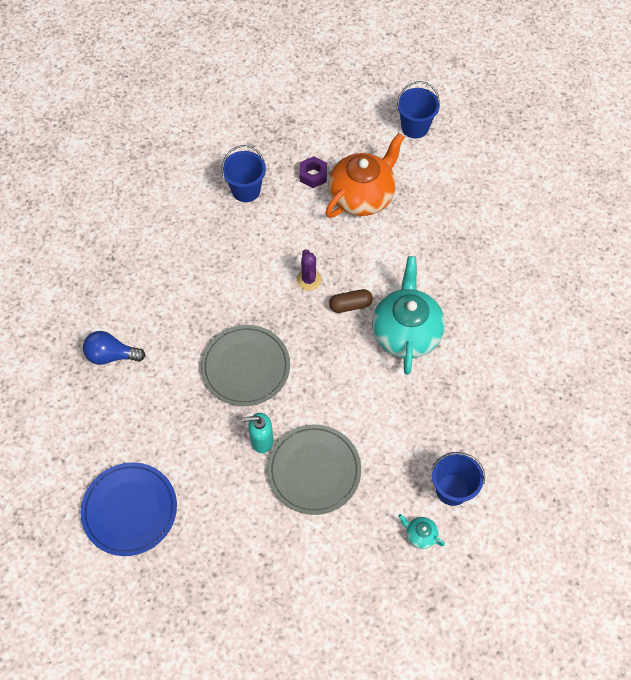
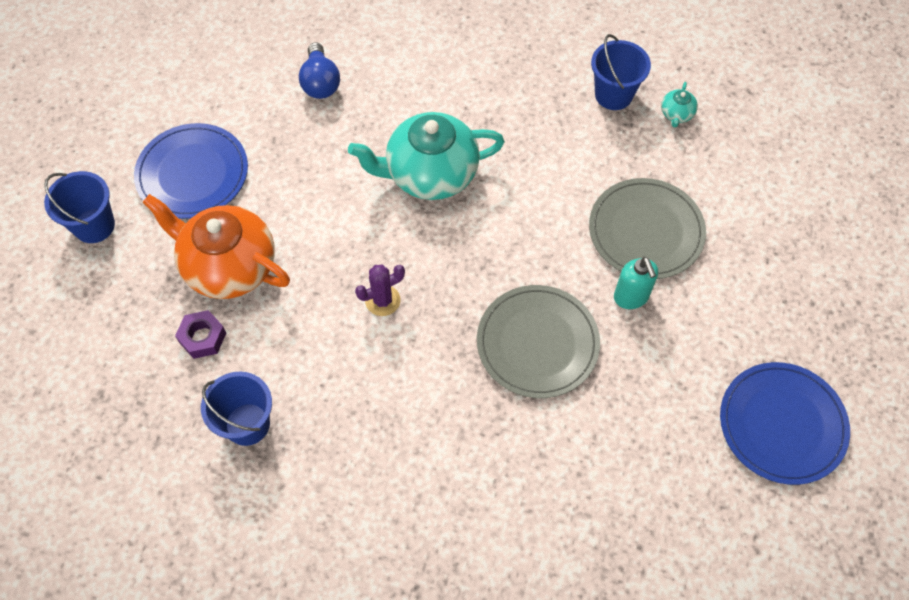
camera: 105 degrees left, 0 degrees up
blue light bulb [83,331,146,365] -> blue light bulb moved to [299,42,340,99]
brown capsule [329,289,373,313] -> none
none -> blue plate [134,123,248,219]

